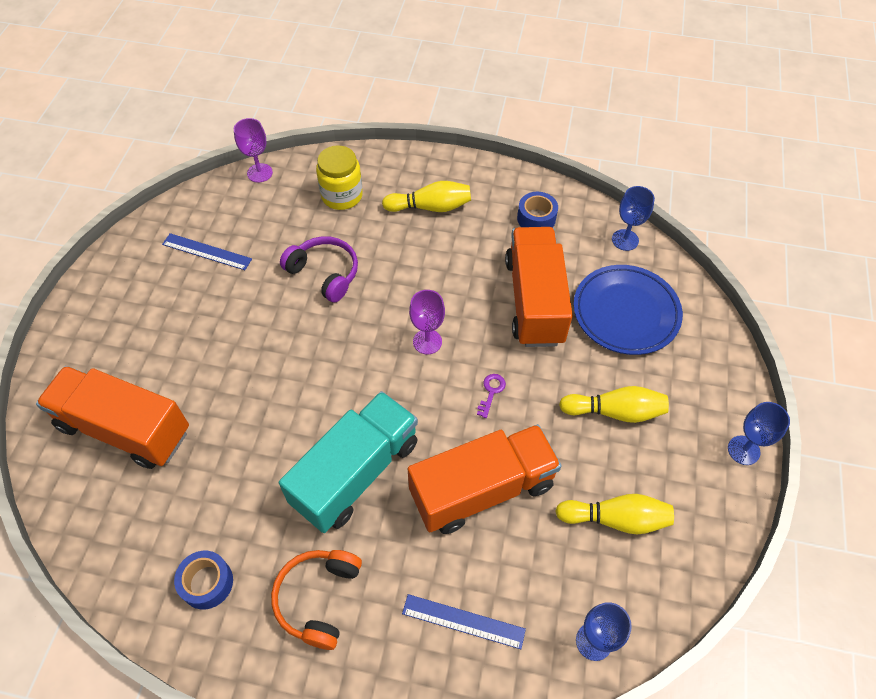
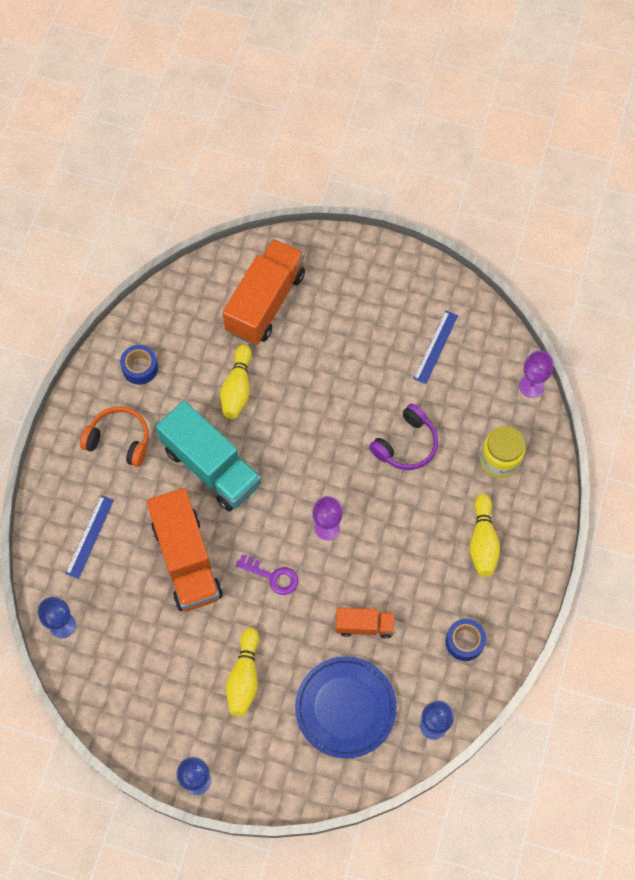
camera: 95 degrees right, 10 degrees up
purple key [477,374,506,418] -> purple key [236,554,298,595], size x1.51
orange truck [505,227,573,347] -> orange truck [336,607,395,639], size x0.51
yellow bowling pin [555,494,674,535] -> yellow bowling pin moved to [220,344,252,419]

